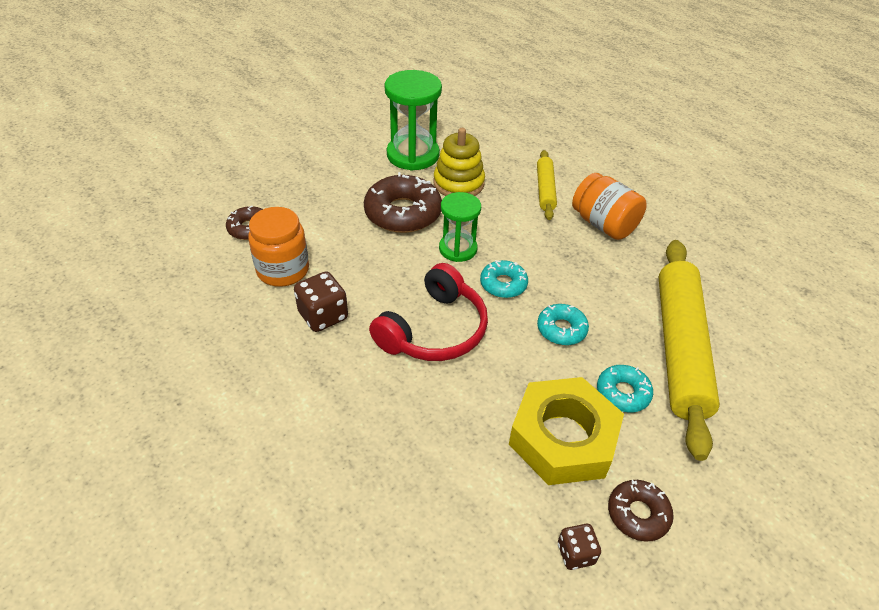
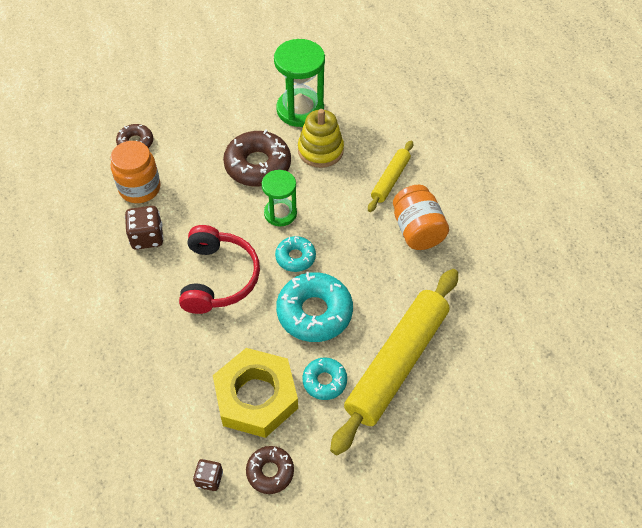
camera: 25 degrees right, 10 degrees up
red headphones [369,263,488,361] -> red headphones turned 60 degrees counterclockwise [179,225,260,314]
turquoise donut [537,304,589,345] -> turquoise donut [276,272,353,342], size x1.80

